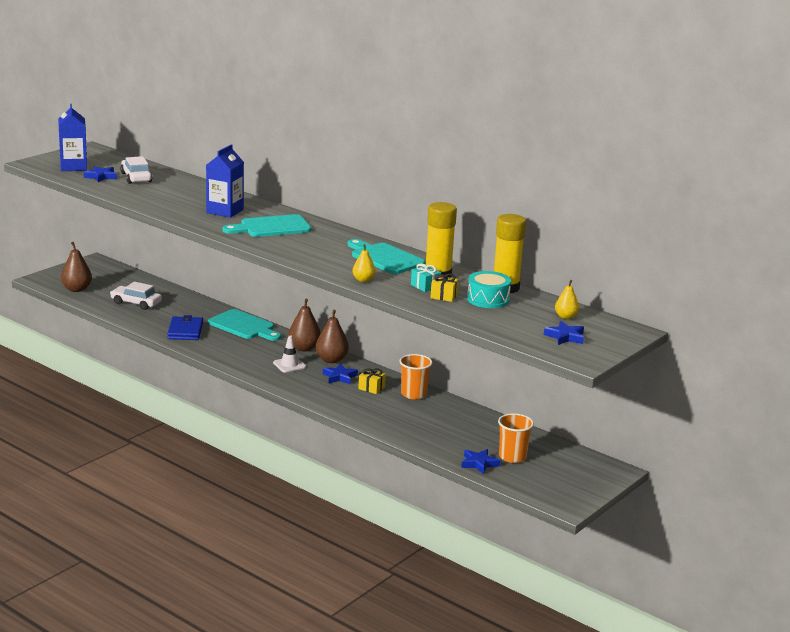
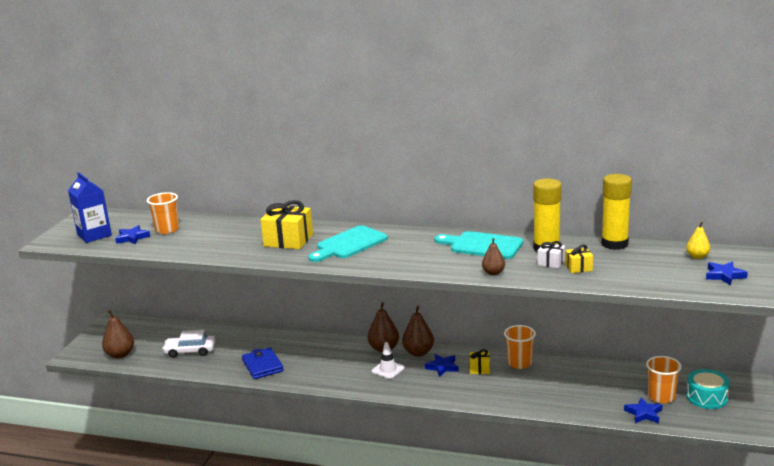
camera: 20 degrees left, 0 degrees up
white car [120,156,152,184] -> orange cup [147,192,179,234]
blue carton [206,144,244,218] -> yellow gift [260,200,313,249]
turquoise cutting board [208,309,281,341] -> none
yellow pear [352,244,376,282] -> brown pear [482,238,505,275]
turquoise gift [411,263,441,292] -> white gift [538,241,565,268]
turquoise drum [467,271,511,308] -> turquoise drum moved to [686,369,730,409]

